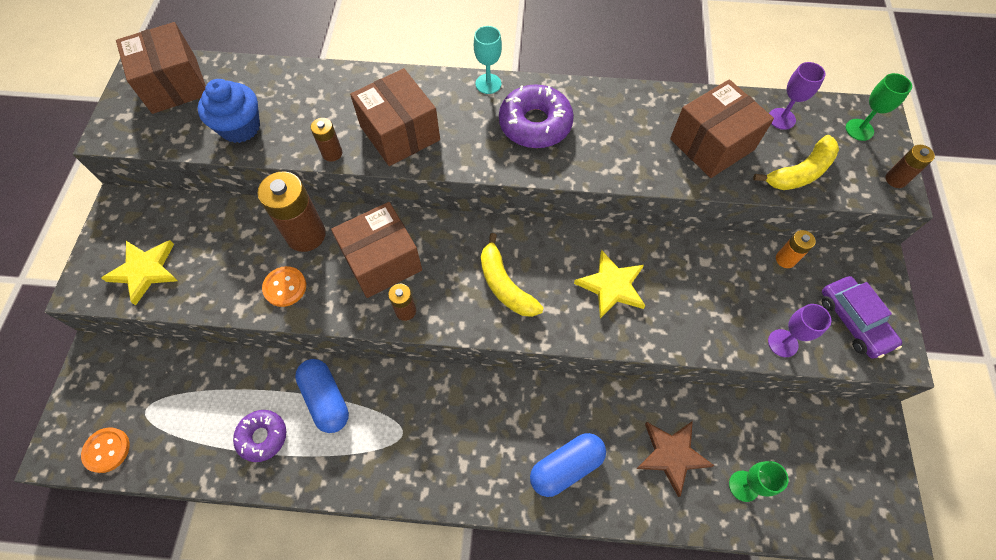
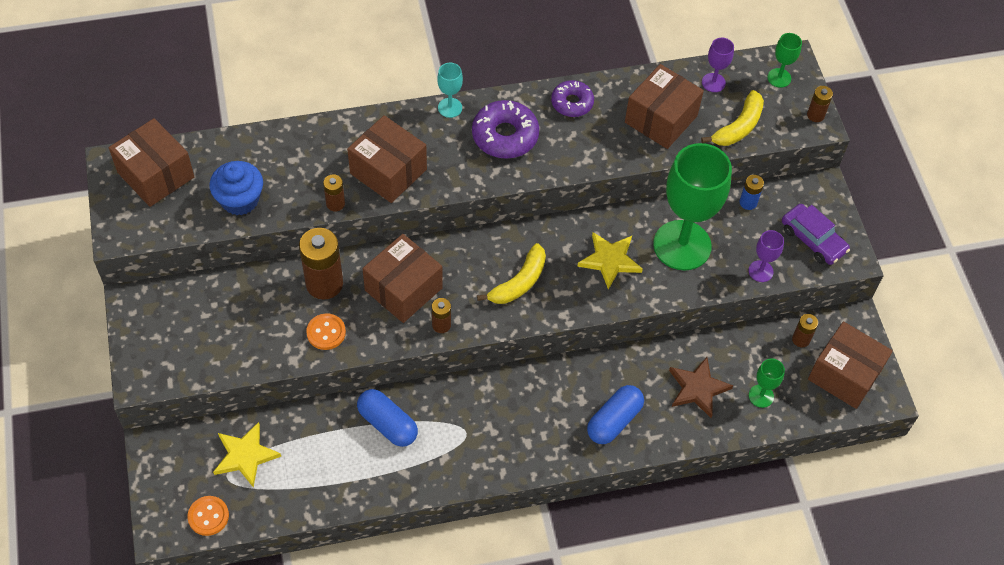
camera: 20 degrees left, 5 degrees down
yellow star [101,240,178,306] -> yellow star moved to [213,422,281,488]
purple donut [233,410,286,462] -> purple donut moved to [551,80,594,117]
yellow banana [481,233,544,317] -> yellow banana turned 90 degrees counterclockwise [477,243,546,304]
orange battery [776,230,816,268] -> blue battery [739,175,764,210]
none -> green goblet [653,143,732,271]
none -> brown battery [792,314,818,347]
none -> brown box [808,321,893,409]

